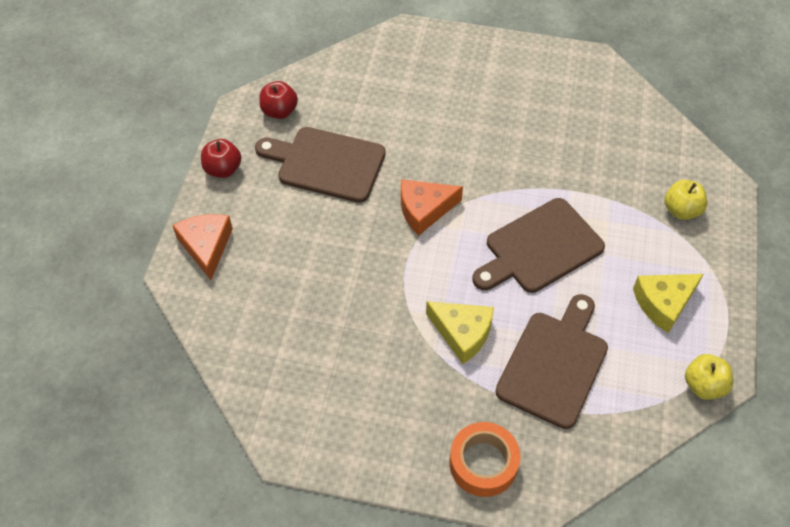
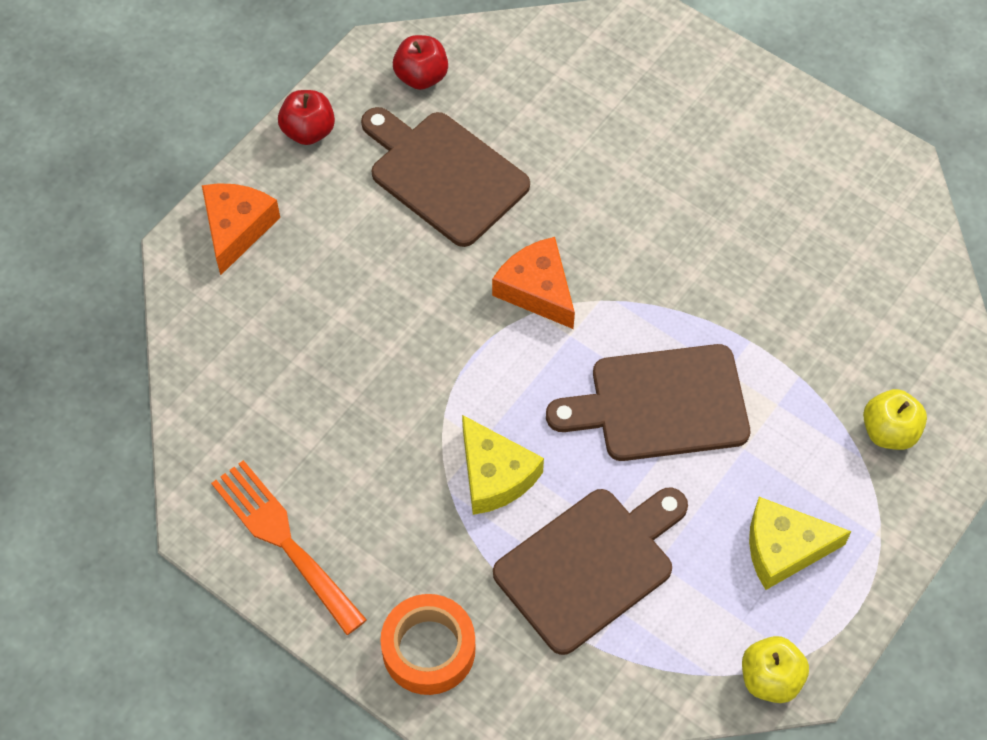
camera: 25 degrees right, 5 degrees up
orange cheese [401,179,463,236] -> orange cheese turned 45 degrees clockwise [492,237,575,329]
none -> orange fork [211,460,367,635]

